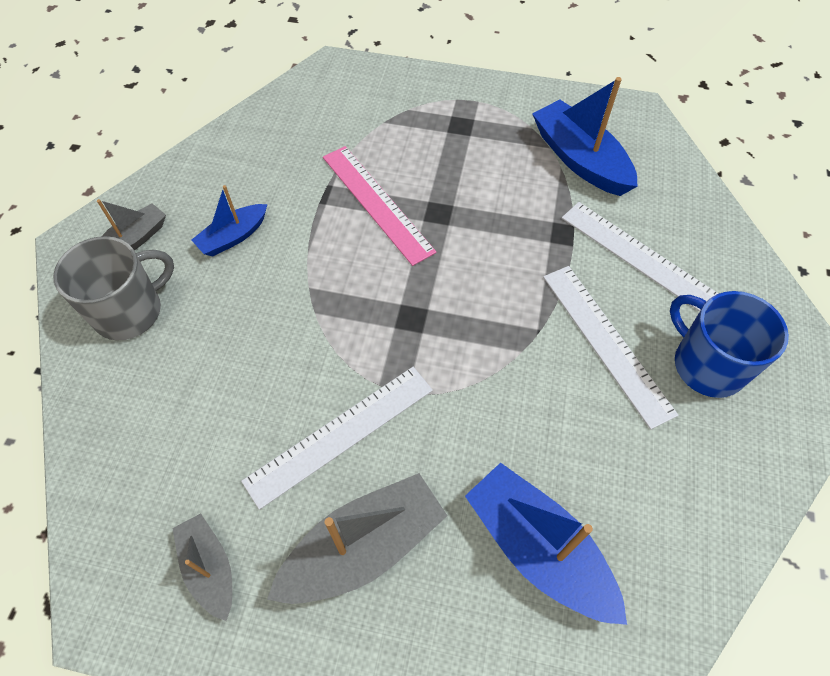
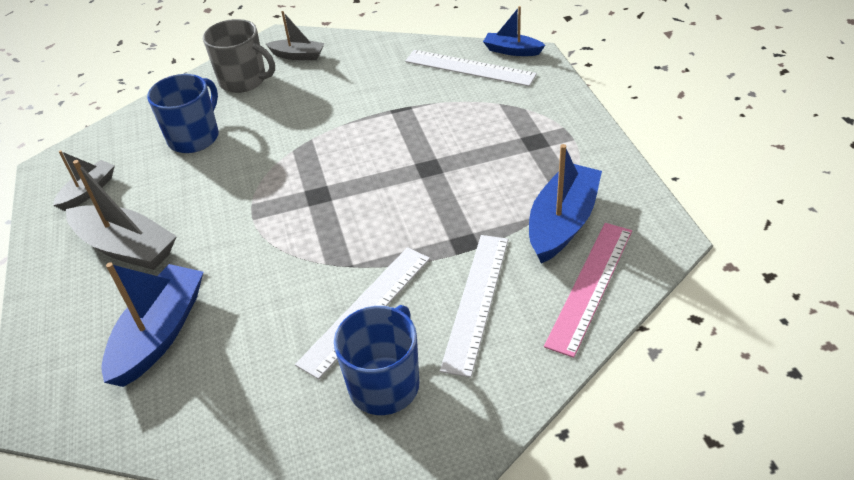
camera: 65 degrees right, 15 degrees down
blue boat [192,185,267,257] -> blue boat moved to [483,6,545,56]
white ruler [241,367,433,510] -> white ruler moved to [405,50,537,86]
pink ruler [323,146,437,266] -> pink ruler moved to [544,223,632,358]
none -> blue mug [147,74,219,153]

